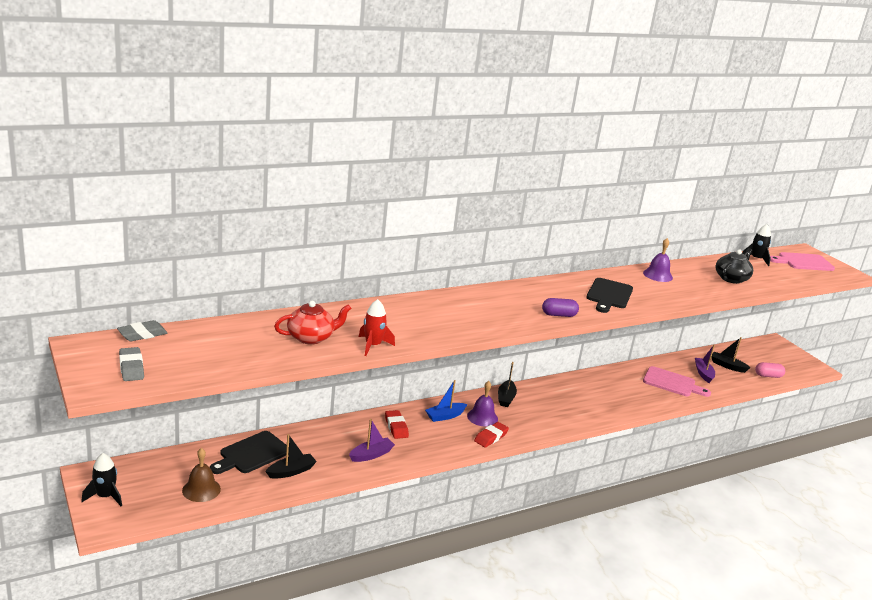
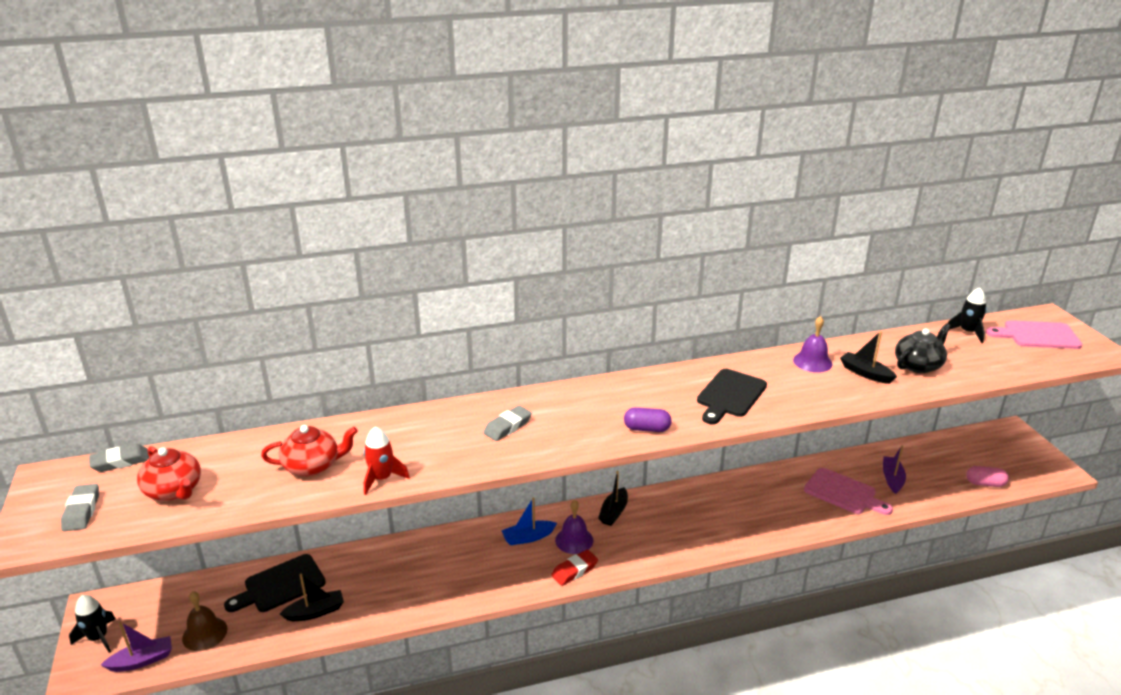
camera: 15 degrees right, 5 degrees up
purple boat [349,419,395,462] -> purple boat moved to [101,622,172,672]
red eraser [385,410,409,439] -> none
black boat [711,337,750,373] -> black boat moved to [840,331,897,384]
none -> red teapot [137,446,201,501]
none -> grey eraser [483,405,532,441]

